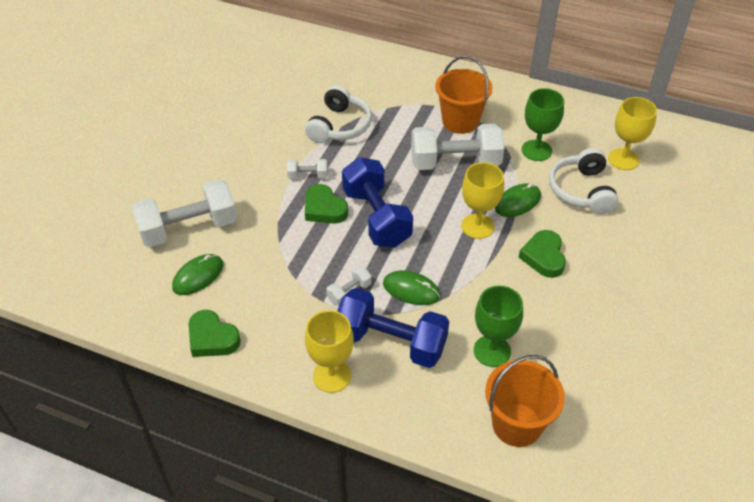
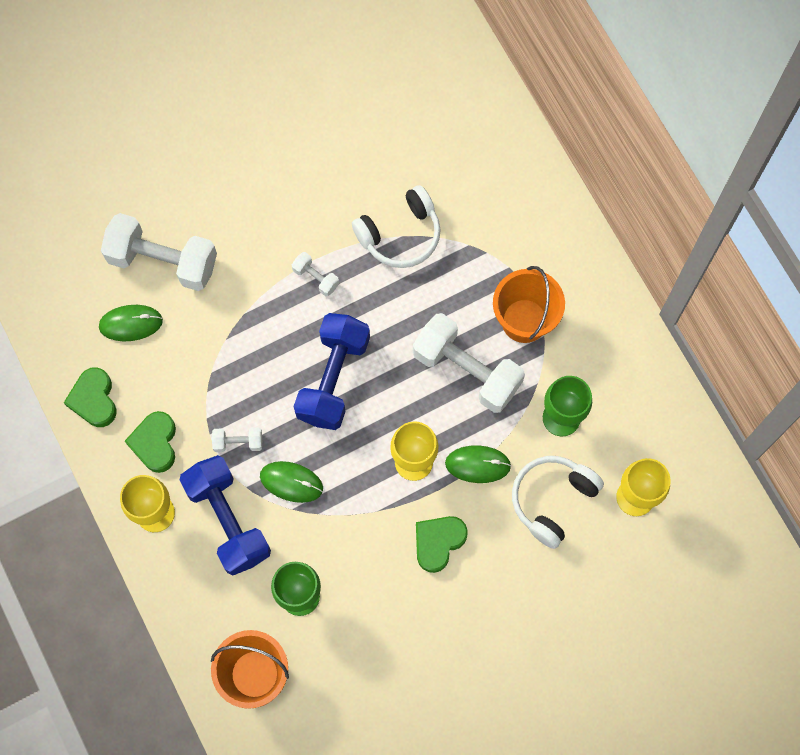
camera: 40 degrees right, 25 degrees up
green heart [305,184,348,224] -> green heart moved to [125,411,176,473]
green mouse [383,271,440,305] -> green mouse turned 45 degrees counterclockwise [260,461,323,503]

